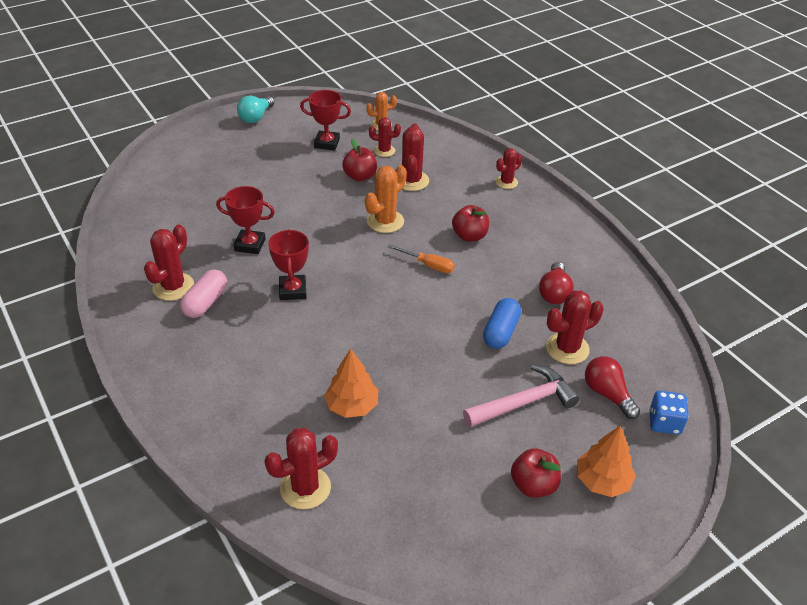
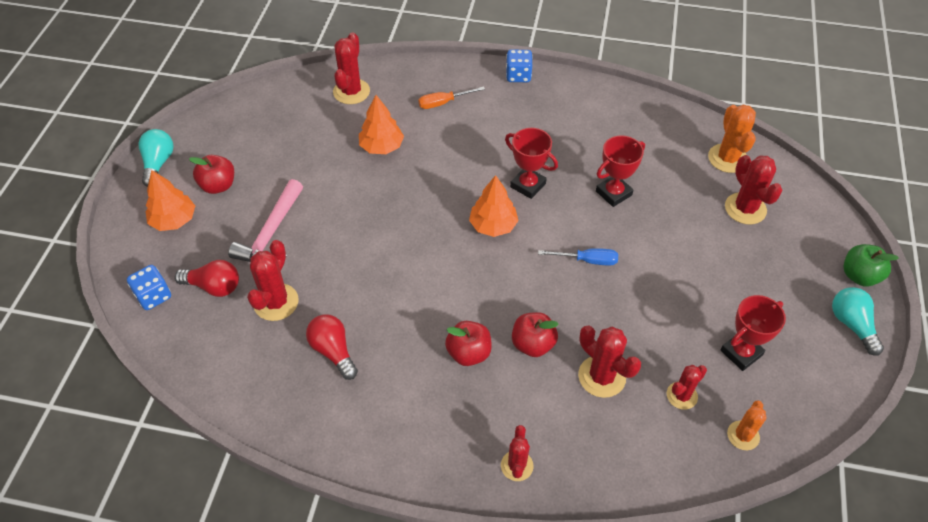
camera: 135 degrees right, 10 degrees up
red cactus [144,224,194,301] -> red cactus moved to [725,155,783,224]
pink capsule [180,269,227,318] -> none
red apple [342,139,377,181] -> red apple moved to [512,312,559,357]
orange cactus [365,165,407,233] -> orange cactus moved to [708,105,756,173]
orange screwdriver [388,244,455,273] -> orange screwdriver moved to [419,86,485,109]
blue capsule [483,298,521,349] -> none
none -> turquoise light bulb [138,129,174,187]
none -> orange tree [469,175,519,237]
none -> blue dice [506,49,533,82]
none -> blue screwdriver [538,248,618,266]
none -> green apple [843,244,899,286]

